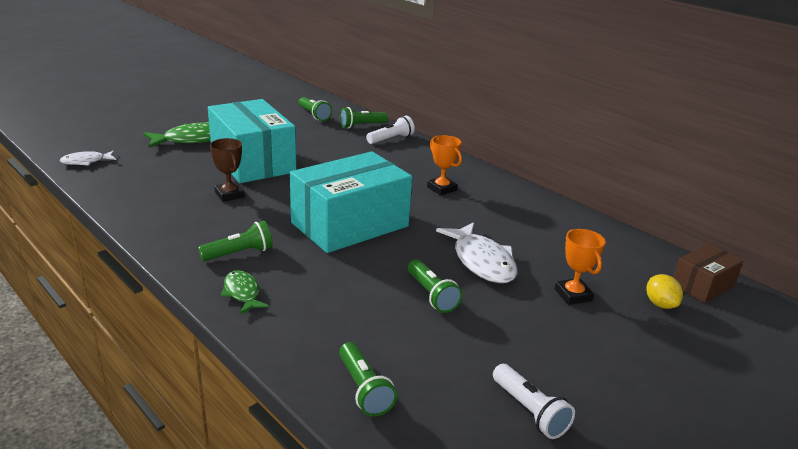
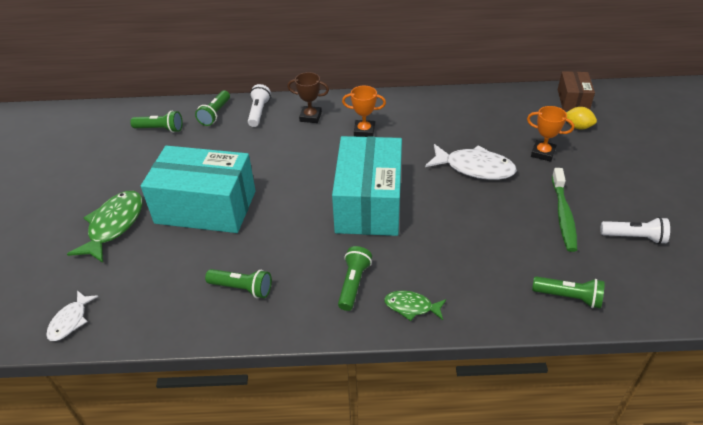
camera: 45 degrees left, 15 degrees up
brown trophy [210,138,245,202] -> brown trophy moved to [287,72,329,123]
green flashlight [408,259,462,313] -> green flashlight moved to [205,269,272,298]
none -> green toothbrush [552,168,578,252]

